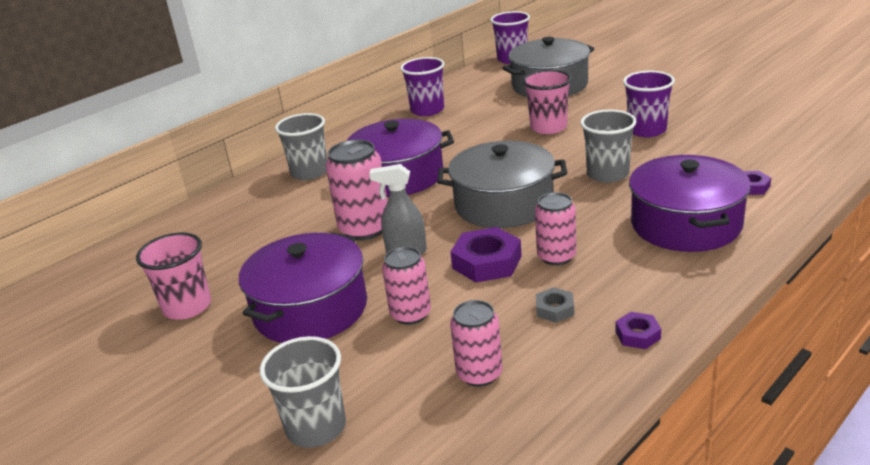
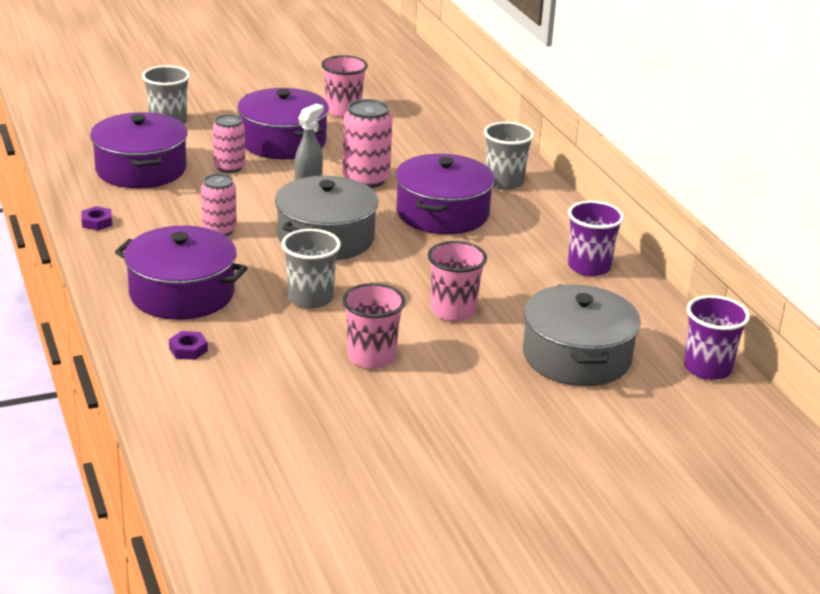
camera: 110 degrees right, 0 degrees up
purple nut [450,227,522,283] -> none
pink can [450,300,502,387] -> purple pot [90,112,188,188]
grey nut [536,287,574,323] -> none
purple cup [623,71,675,137] -> pink cup [342,283,405,369]

